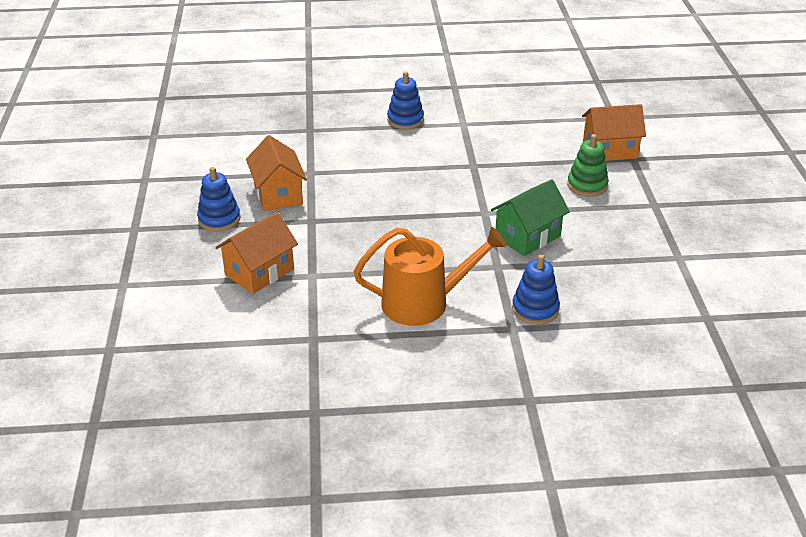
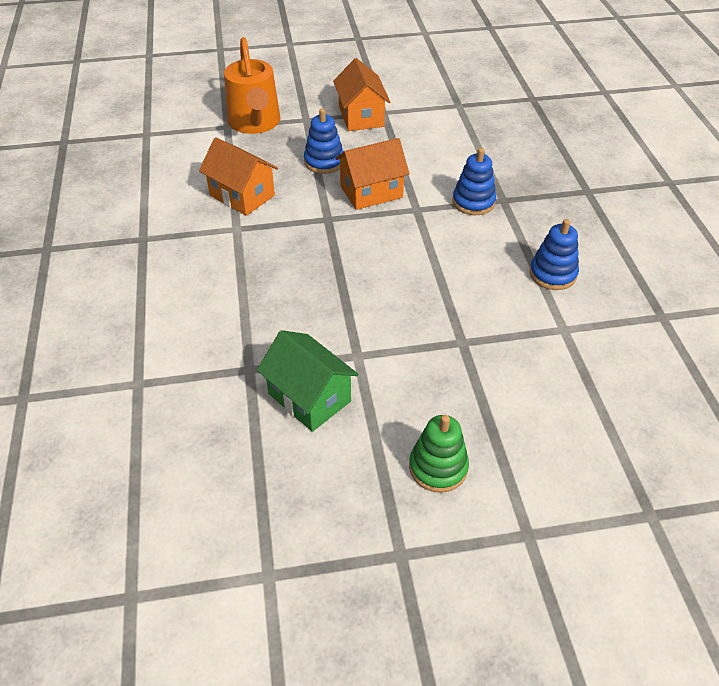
camera: 85 degrees right, 10 degrees up
orange watering can [354,227,506,326] -> orange watering can moved to [224,37,280,134]
blue stacking toy [512,254,560,325] -> blue stacking toy moved to [452,148,496,215]
orange house [582,104,646,161] -> orange house moved to [333,58,390,131]

